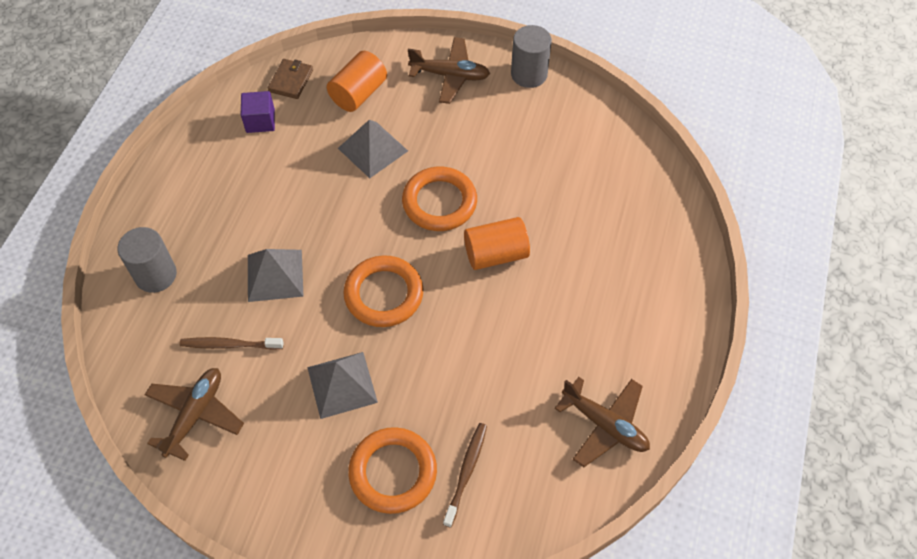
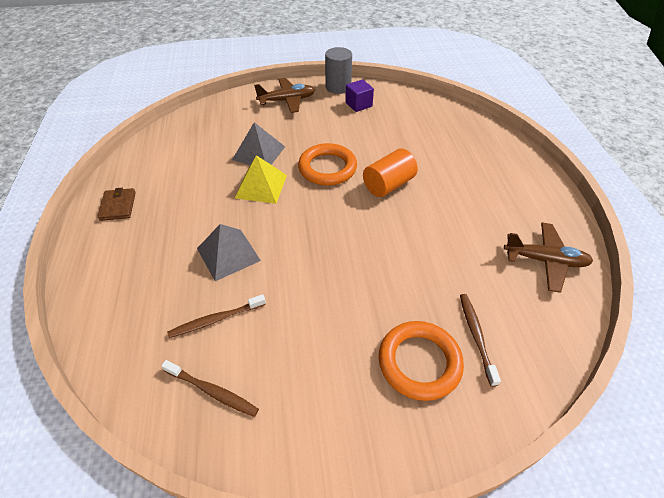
camera: 25 degrees left, 10 degrees down
grey cylinder [118,227,177,293] -> none
brown plane [145,368,244,461] -> brown toothbrush [161,360,259,417]
purple cube [241,91,275,133] -> purple cube moved to [345,79,374,112]
brown wallet [267,59,313,99] -> brown wallet moved to [97,188,136,221]
grey pyramid [307,352,378,419] -> none
orange cylinder [327,51,387,112] -> none
orange ring [343,256,423,327] -> none
none -> yellow pyramid [235,155,287,204]

